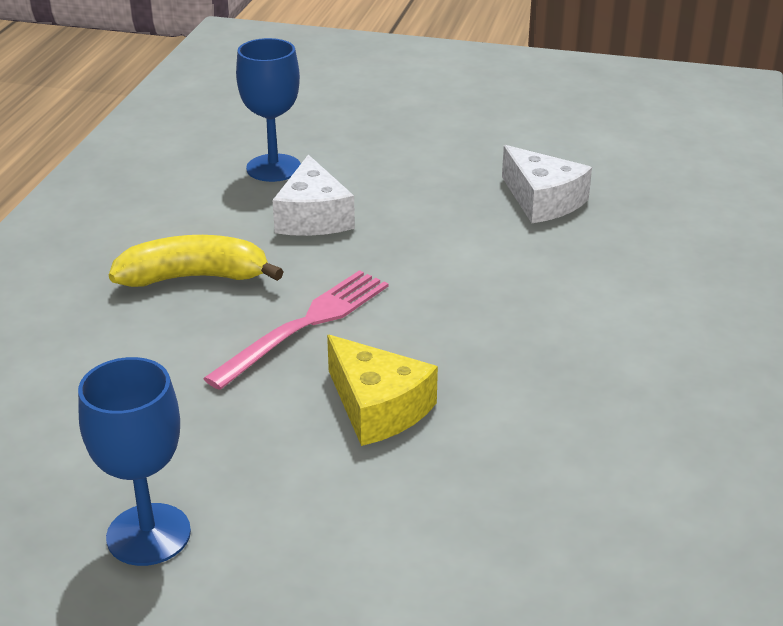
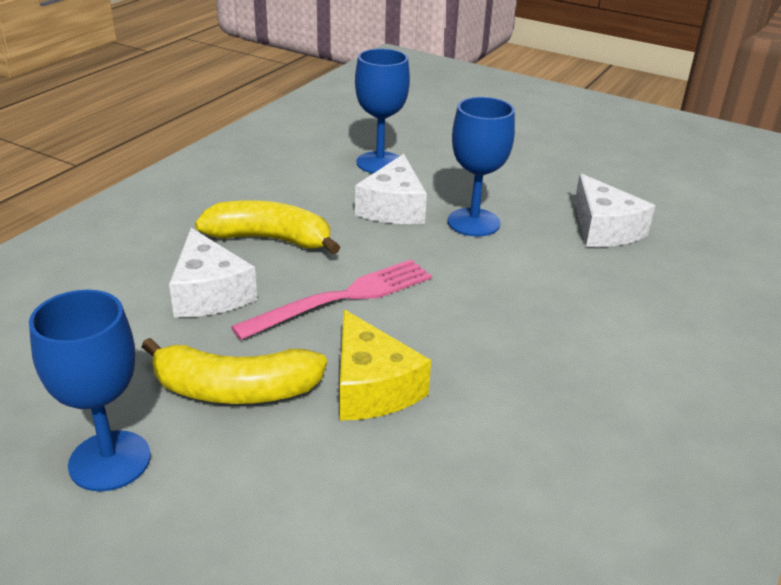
camera: 15 degrees right, 0 degrees up
none -> yellow banana [142,338,327,404]
none -> white cheese [169,228,257,318]
none -> blue goblet [448,97,515,237]

